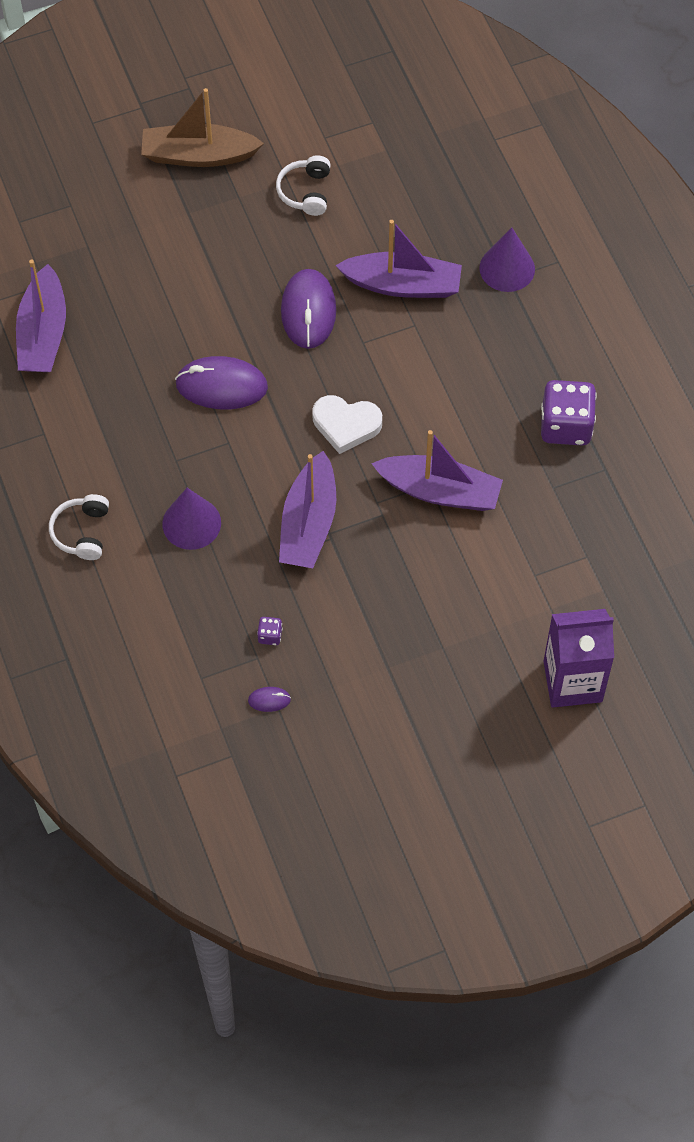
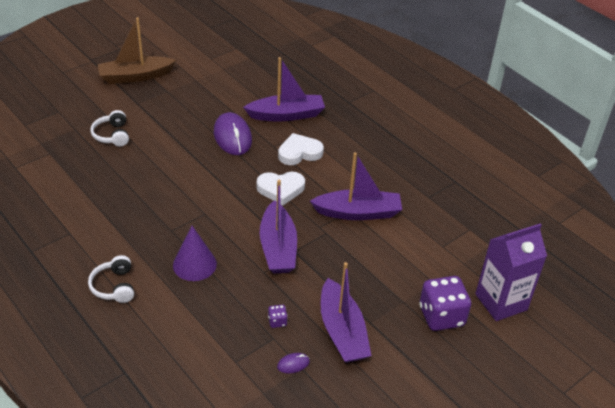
camera: 20 degrees left, 20 degrees down
purple boat [16,260,66,372] -> purple boat moved to [320,262,371,363]
purple mouse [175,356,268,409] -> none
white headphones [276,155,331,216] -> white headphones moved to [90,110,129,146]
purple cone [479,227,535,292] -> none
purple dice [541,380,596,446] -> purple dice moved to [420,276,471,331]
none -> white heart [278,133,324,165]

